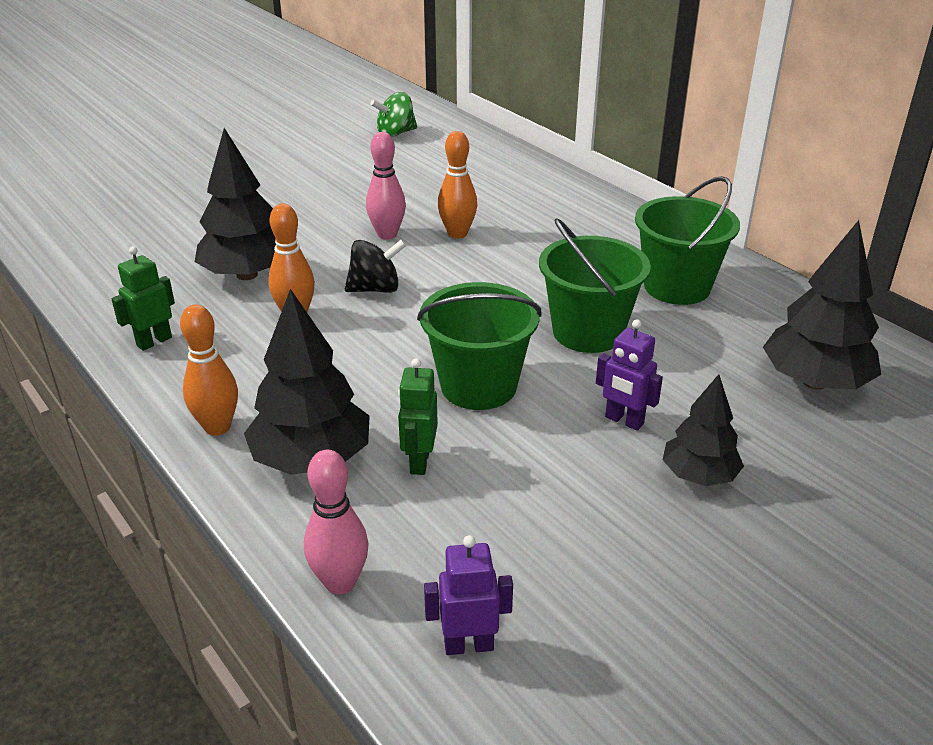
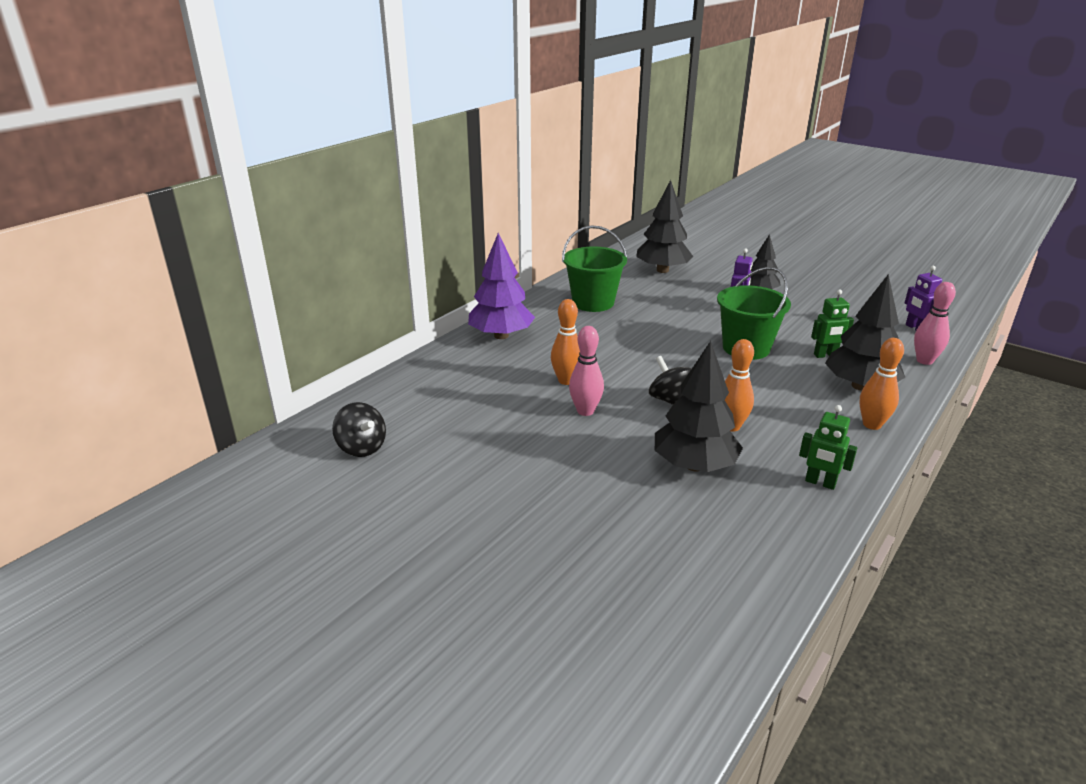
camera: 105 degrees left, 5 degrees down
green spinning top [370,92,417,137] -> black spinning top [332,402,386,457]
green bucket [539,218,651,353] -> none
none -> purple tree [468,233,535,339]

